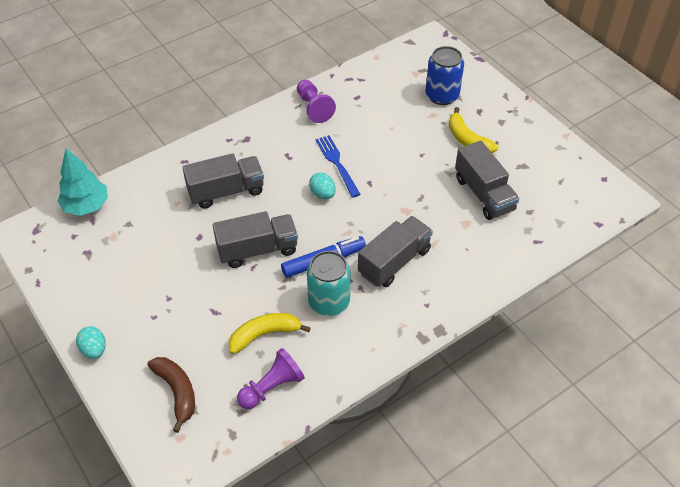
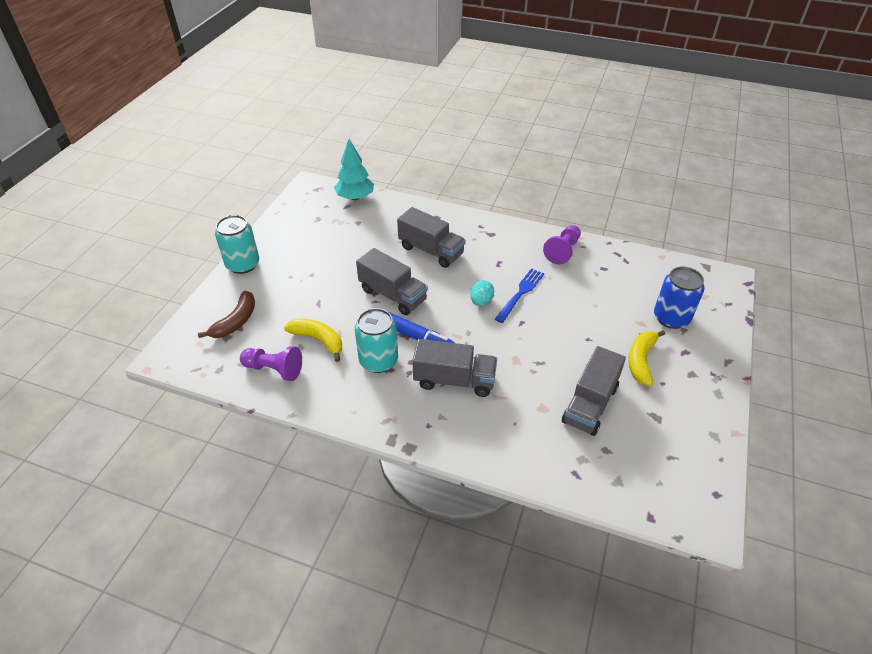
camera: 55 degrees right, 5 degrees down
turquoise egg [76,326,106,359] -> turquoise can [215,215,259,274]

